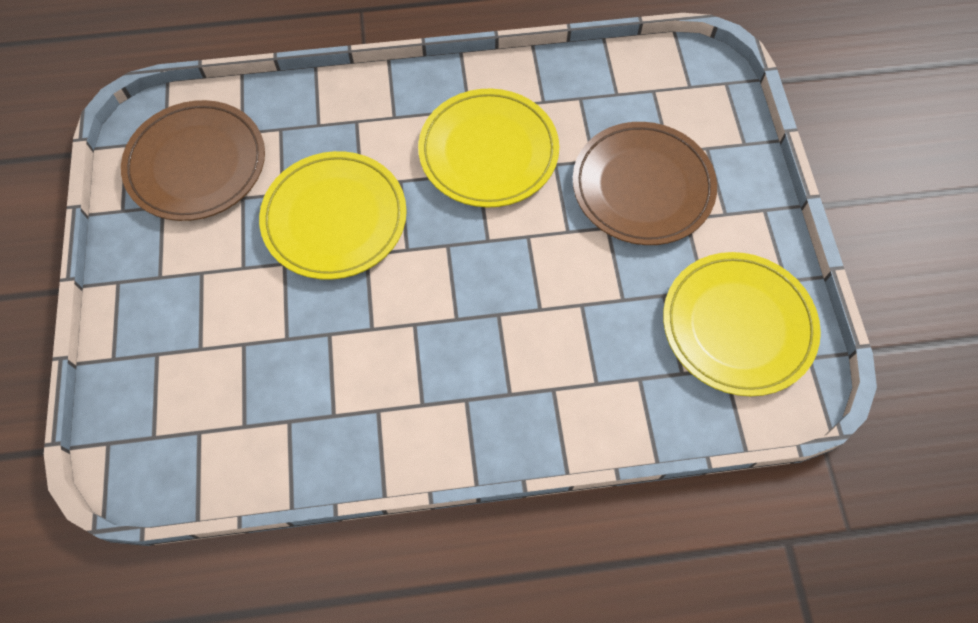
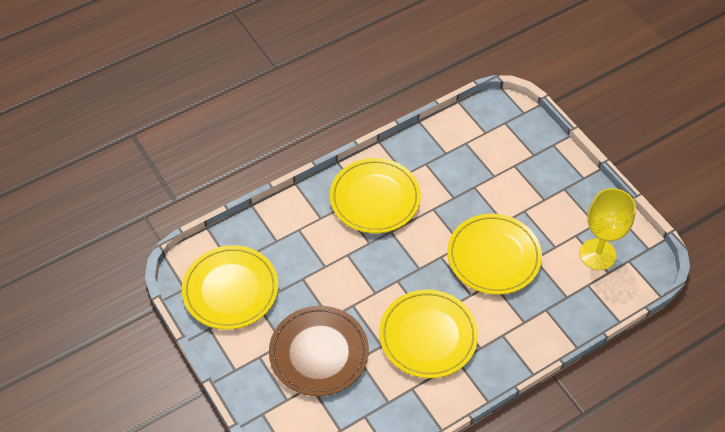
camera: 155 degrees right, 10 degrees down
brown plate [121,100,265,221] -> yellow goblet [580,188,636,270]
none -> yellow plate [330,158,421,233]

